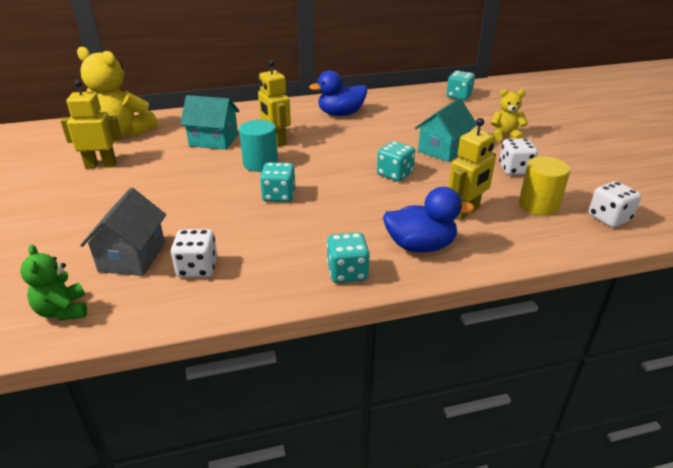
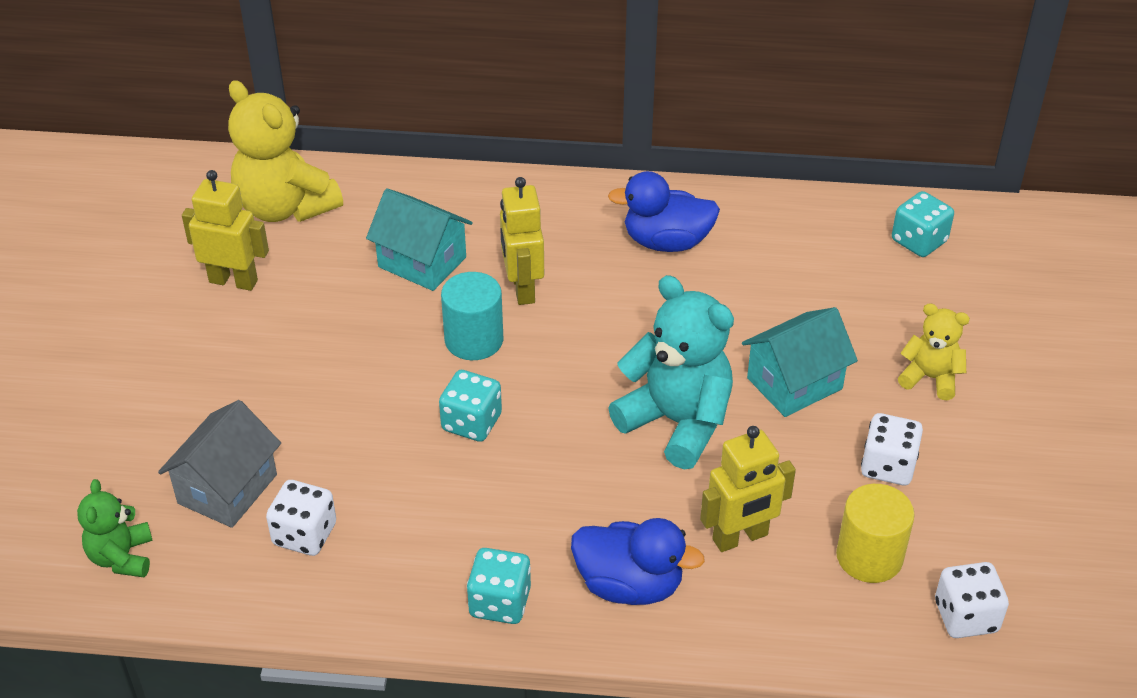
camera: 20 degrees right, 10 degrees up
turquoise dice [377,141,415,181] -> turquoise teddy bear [609,275,734,470]

